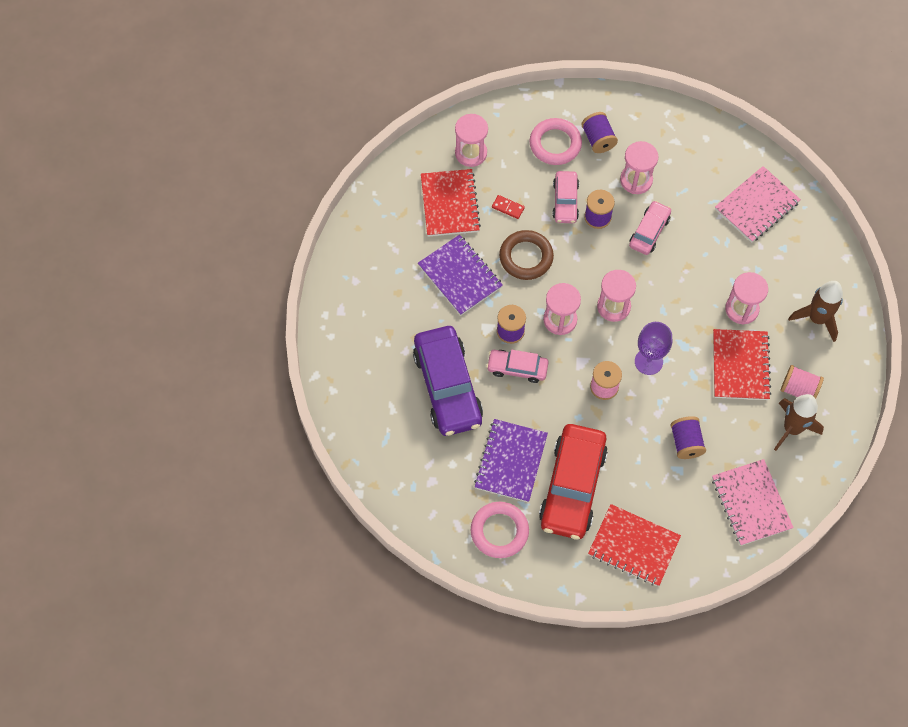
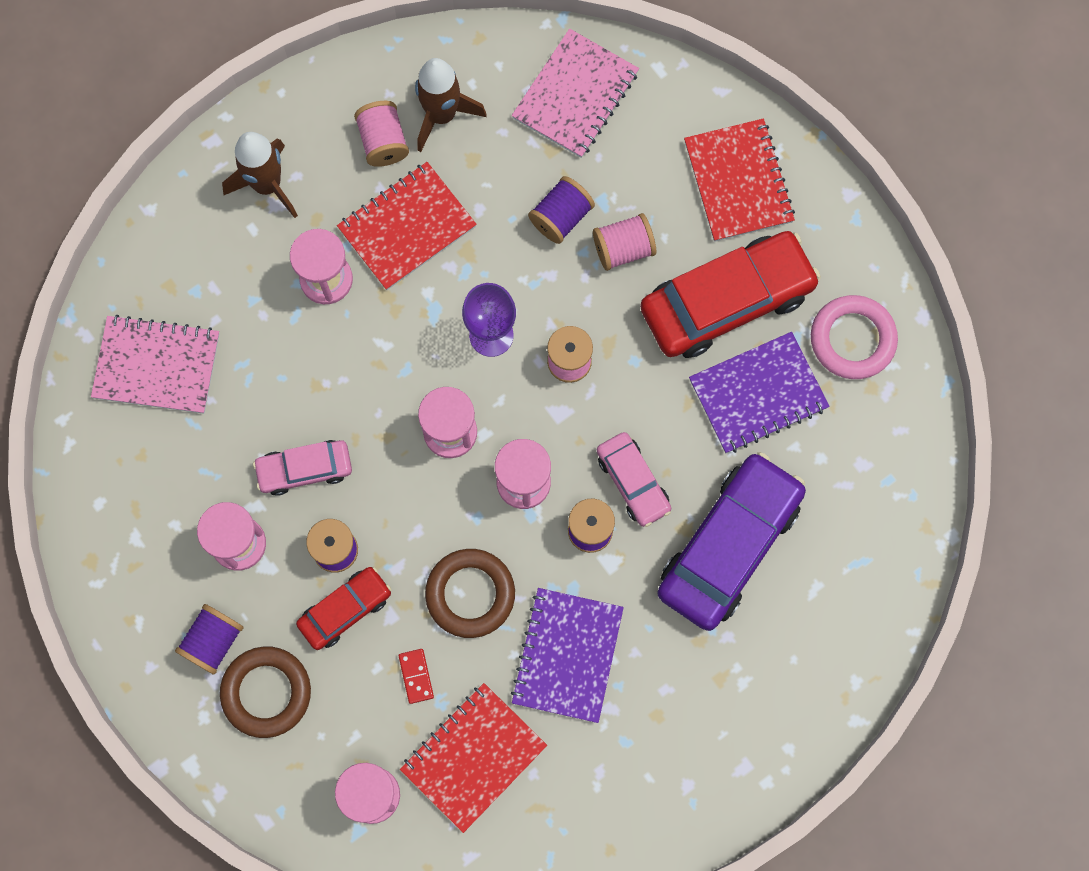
camera: 130 degrees left, 10 degrees up
pink ring [530,118,582,165] -> brown ring [220,646,311,738]
pink car [552,171,579,223] -> red car [296,567,391,650]
none -> pink spool [593,213,656,271]

